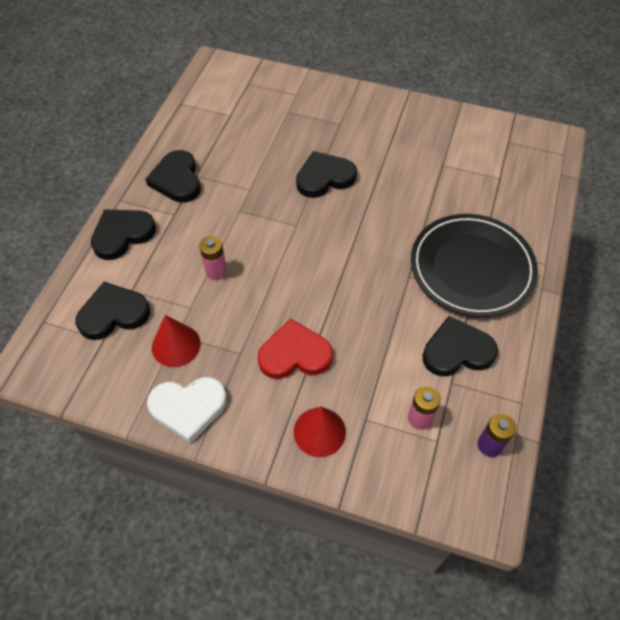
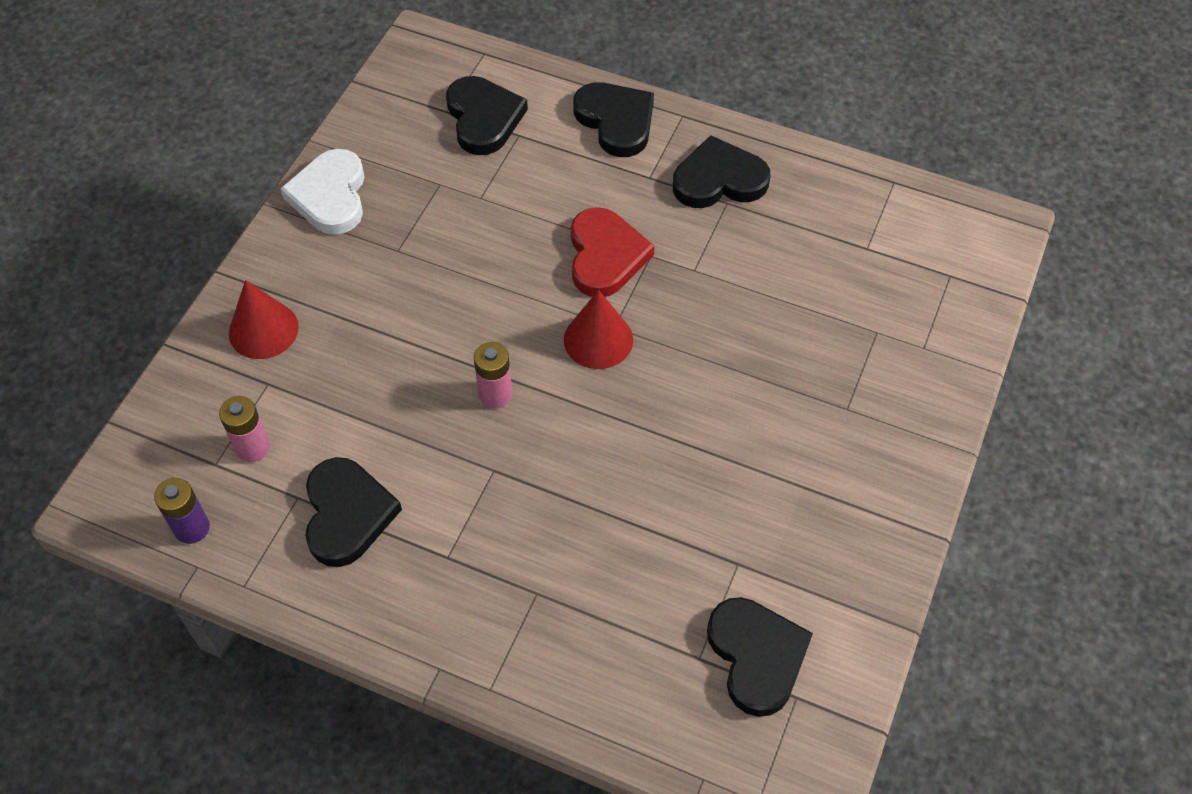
camera: 95 degrees right, 0 degrees up
red cone [152,315,201,367] -> red cone moved to [564,290,633,369]
pink battery [199,236,227,280] -> pink battery moved to [474,342,512,408]
red heart [258,319,333,379] -> red heart moved to [571,207,655,297]
black heart [296,151,357,198] -> black heart moved to [707,597,813,717]
black plate [411,214,538,317] -> none

